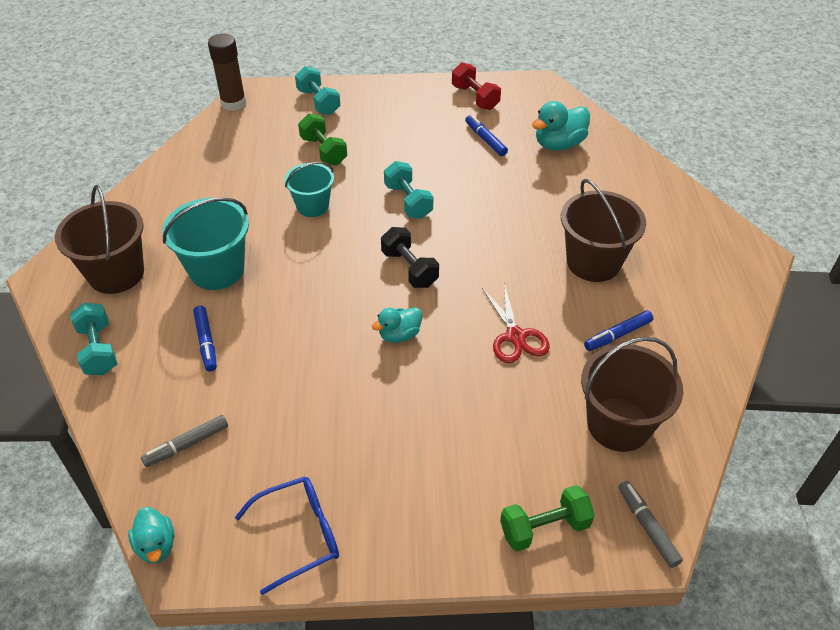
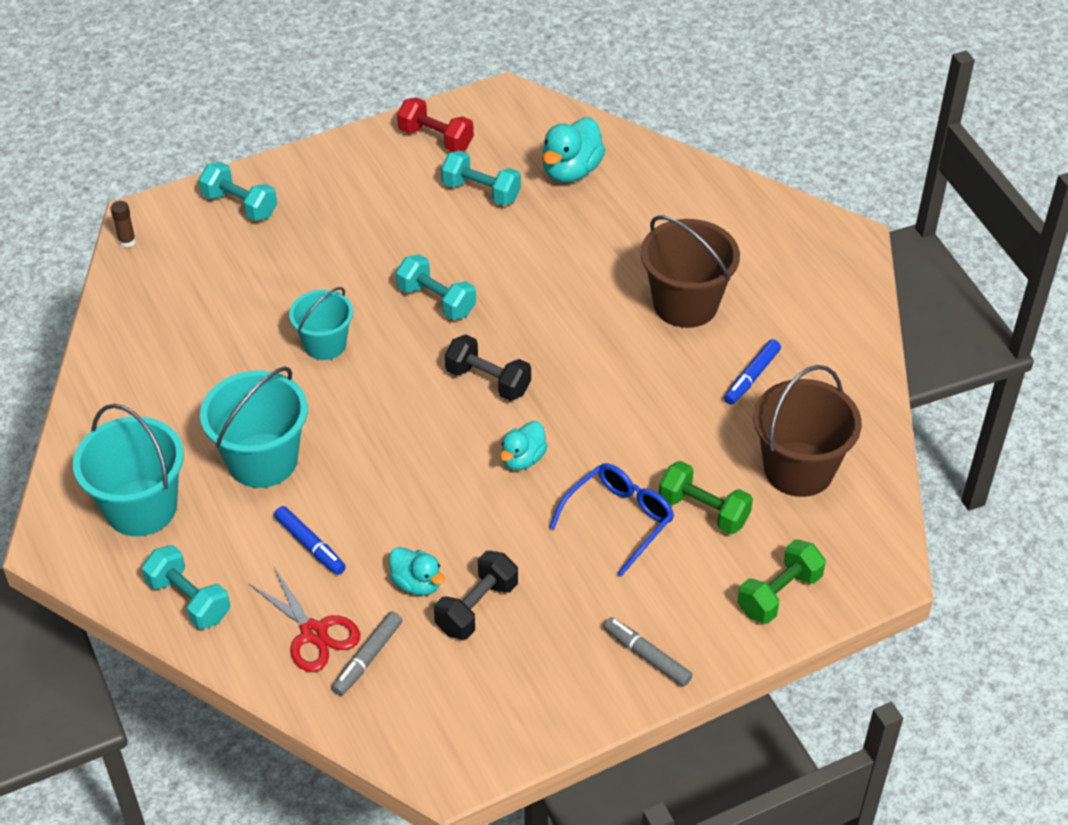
camera: 25 degrees left, 0 degrees up
brown bucket [55,185,144,294] -> turquoise bucket [73,404,184,536]
turquoise duck [128,507,174,564] -> turquoise duck moved to [389,547,445,596]
brown glue stick [208,34,246,111] -> brown glue stick [111,201,136,248], size x0.48
blue glasses [235,476,339,595] -> blue glasses moved to [549,463,674,576]
green dumbbell [298,114,347,166] -> green dumbbell moved to [659,461,753,534]
blue marker [465,115,508,156] -> turquoise dumbbell [441,151,521,206]
red scissors [482,284,550,363] -> red scissors moved to [249,567,360,672]
grey marker [618,481,683,568] -> grey marker moved to [603,617,693,687]
none -> black dumbbell [434,551,518,640]

